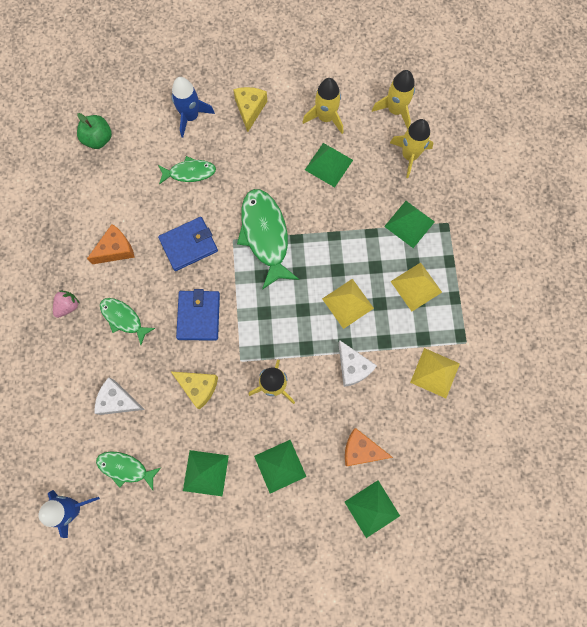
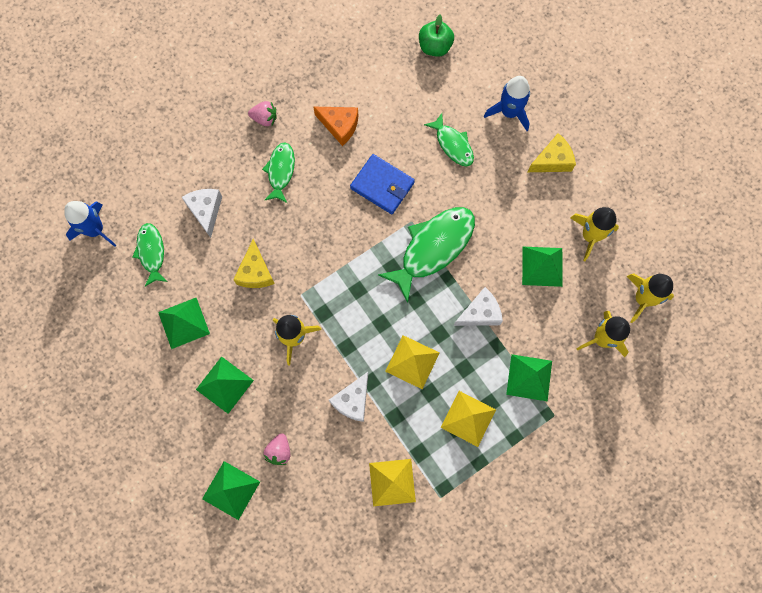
camera: 60 degrees right, 0 degrees up
blue wallet [176,289,220,341] -> none
orange cheese [345,428,393,466] -> pink strawberry [264,433,290,465]
none -> white cheese [454,287,503,326]

